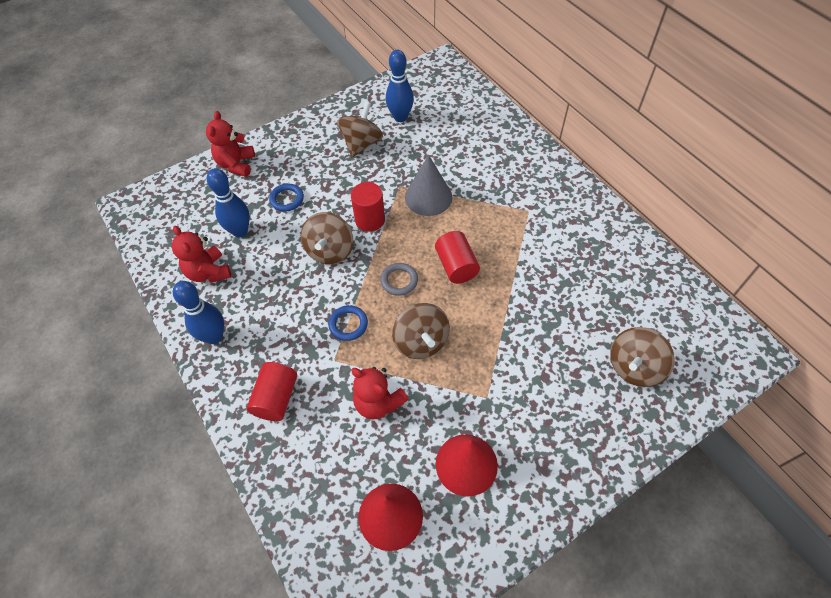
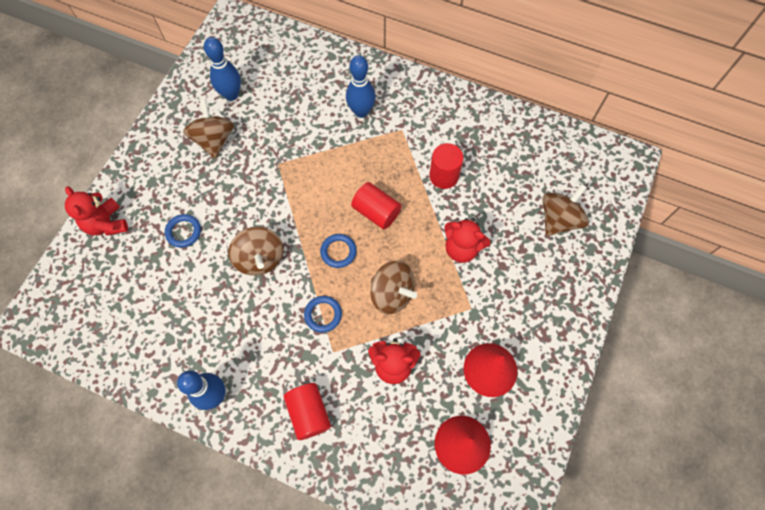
camera: 35 degrees left, 10 degrees up
red teddy bear [172,226,231,283] -> red teddy bear moved to [444,218,491,263]
blue bowling pin [207,168,250,238] -> blue bowling pin moved to [346,55,375,118]
red cylinder [351,182,385,232] -> red cylinder moved to [429,143,464,189]
grey ring [380,263,418,296] -> blue ring [320,234,357,268]
grey cone [405,155,452,216] -> none
brown spinning top [610,327,675,387] -> brown spinning top turned 150 degrees counterclockwise [542,184,589,236]

